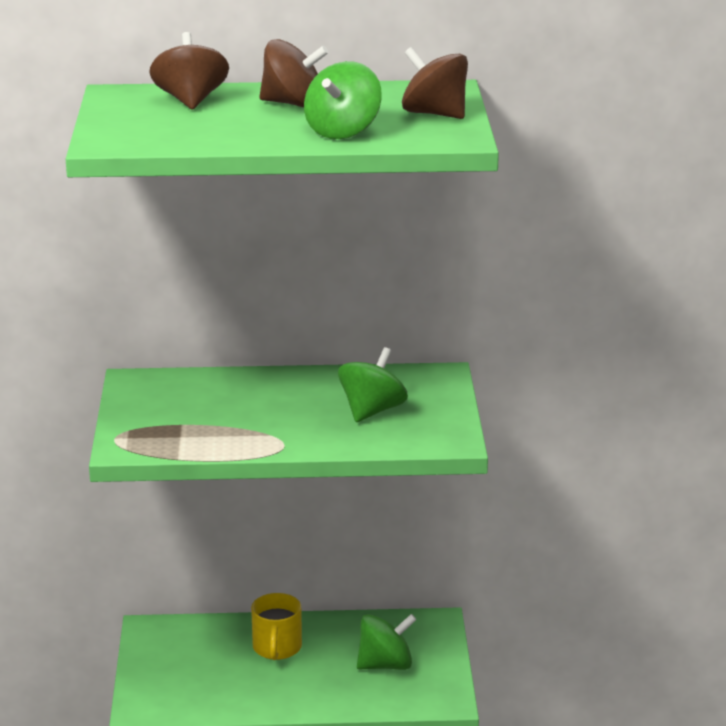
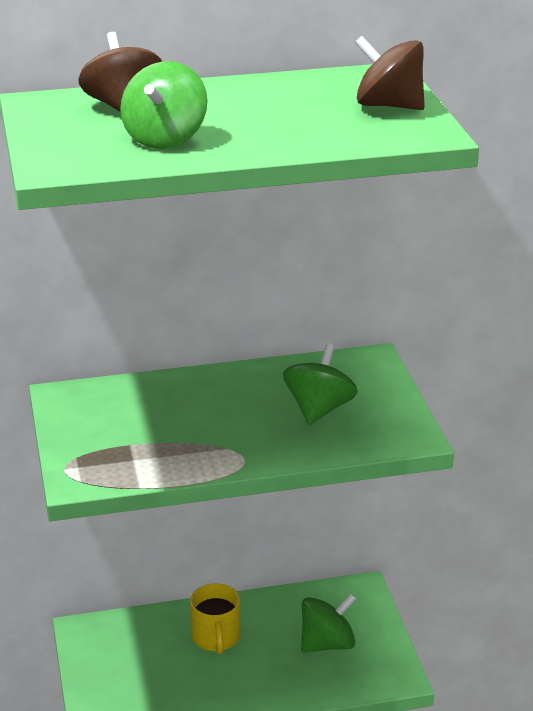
camera: 10 degrees left, 5 degrees up
brown spinning top [259,39,329,107] -> none
green spinning top [304,61,382,139] -> green spinning top moved to [120,61,208,149]

